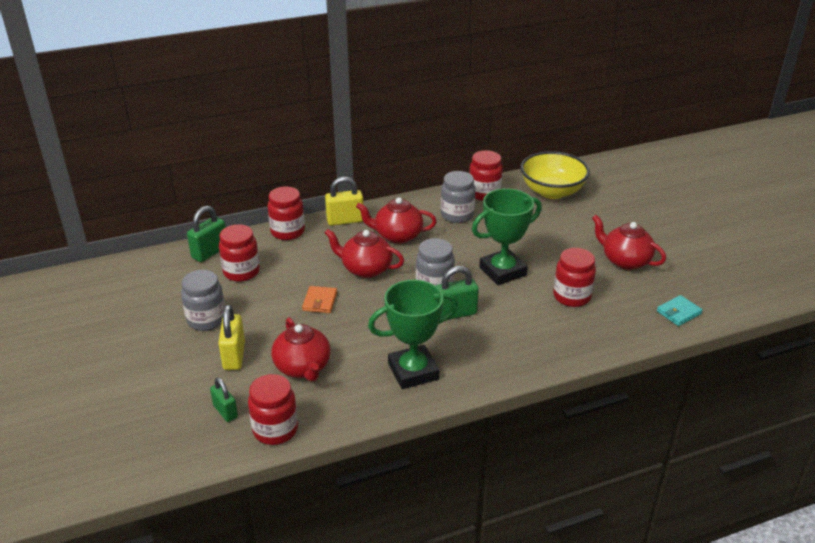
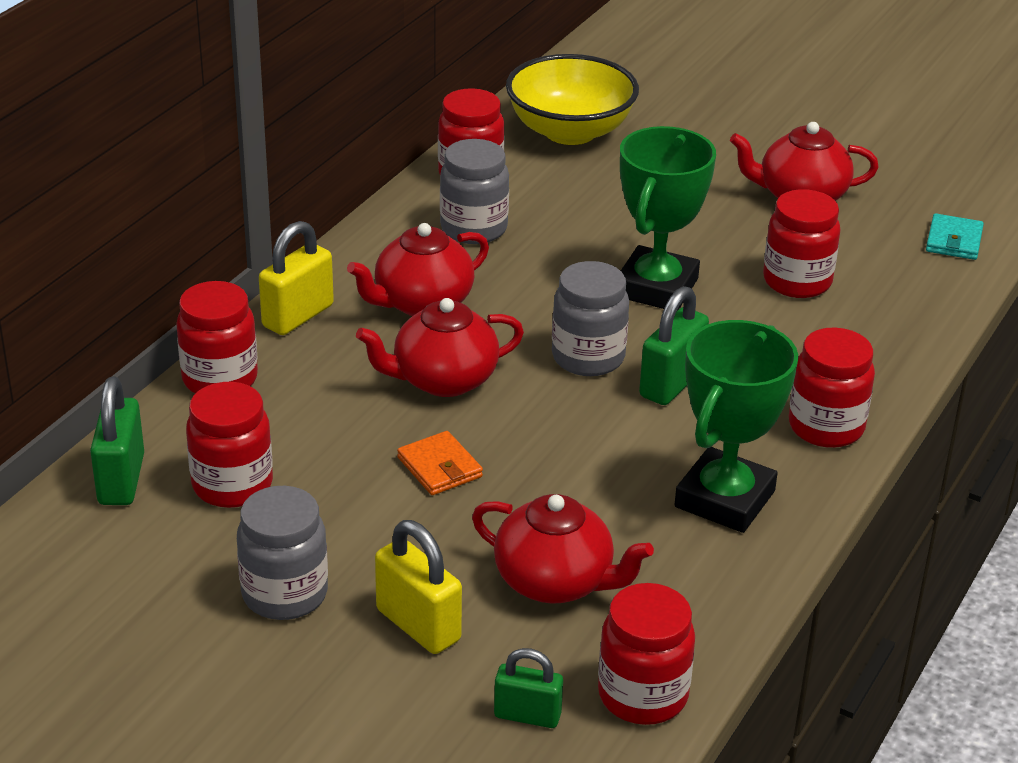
camera: 40 degrees left, 0 degrees up
none -> red jar [789,327,875,448]

